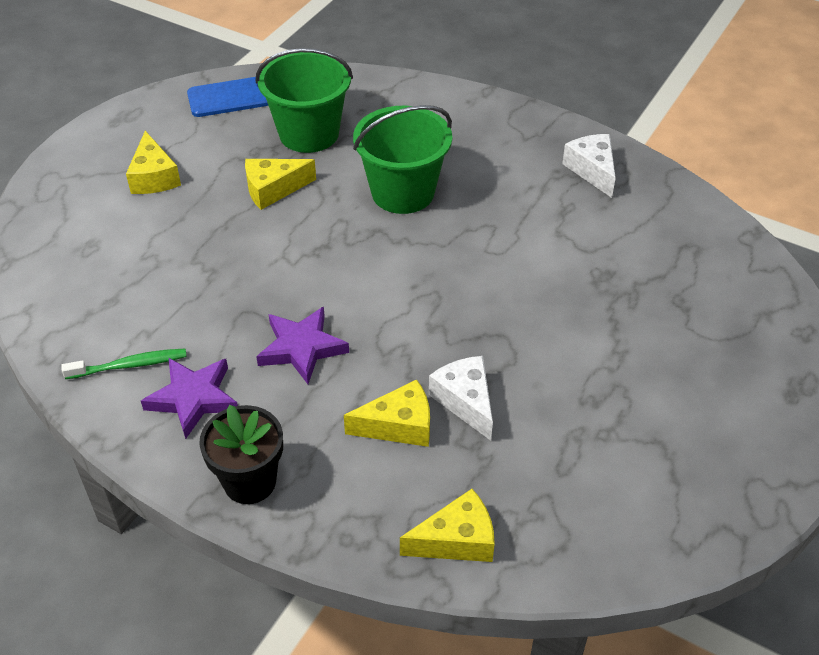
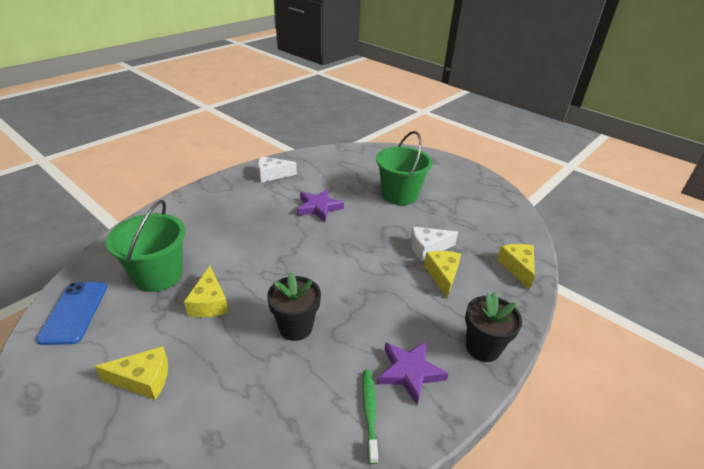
camera: 80 degrees left, 10 degrees down
purple star [256,307,349,384] -> purple star moved to [297,189,344,222]
green bucket [353,105,452,214] -> green bucket moved to [376,131,433,205]
none -> black flower pot [267,272,321,341]

